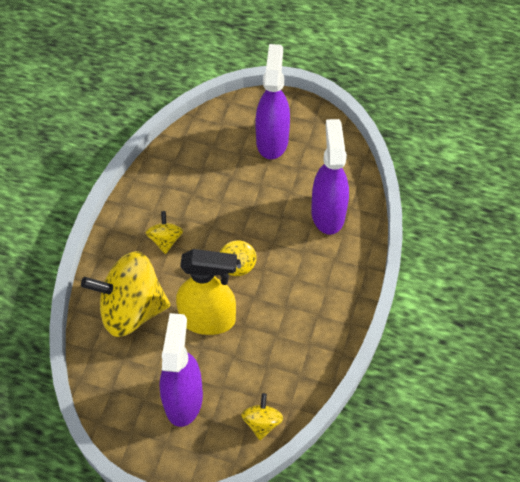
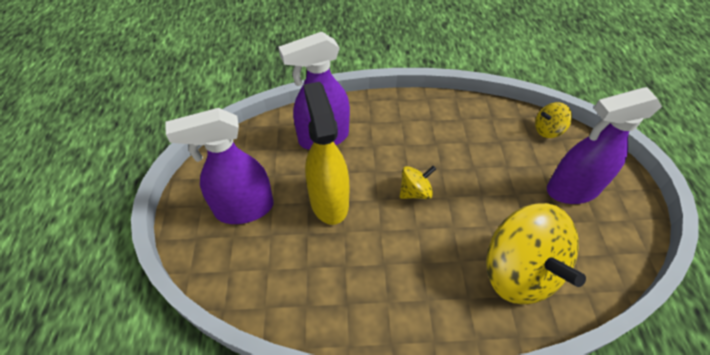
camera: 110 degrees left, 5 degrees down
yellow spinning top [145,211,183,254] -> none
yellow spray bottle [176,249,237,335] -> yellow spray bottle moved to [304,82,349,225]

